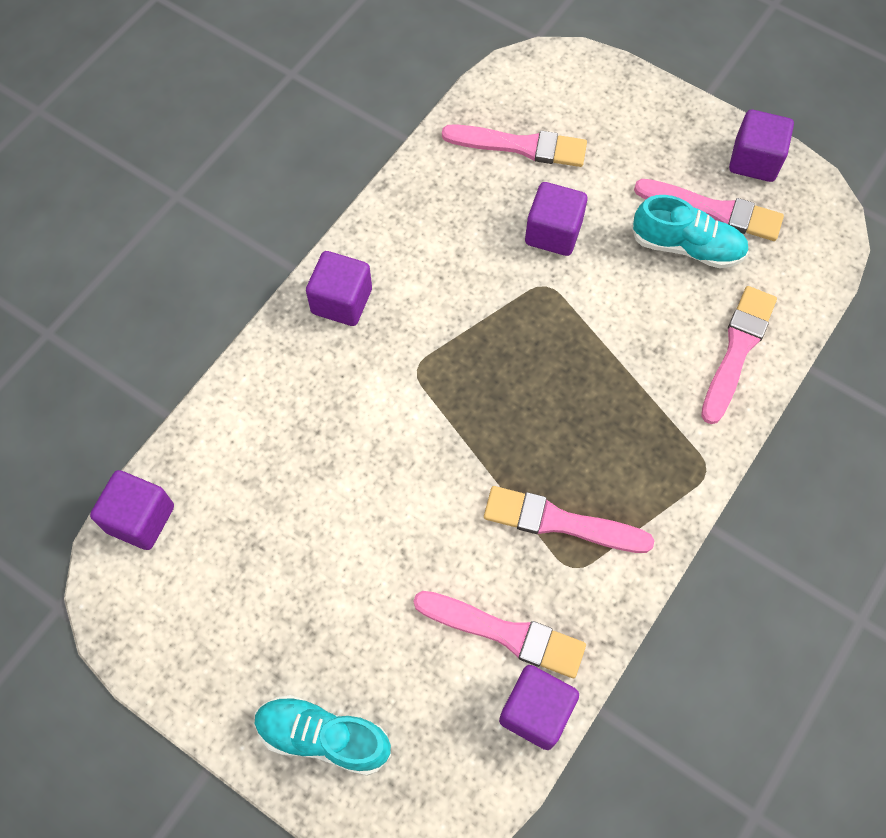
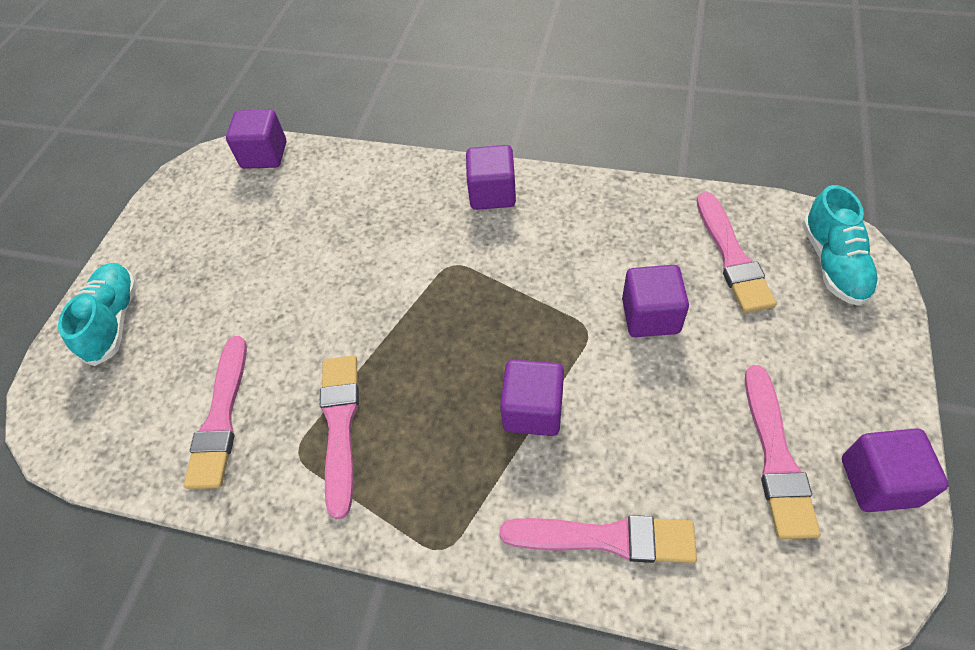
camera: 75 degrees right, 10 degrees down
purple cube [499,665,579,750] -> purple cube moved to [500,359,564,436]
turquoise shoe [631,195,749,268] -> turquoise shoe moved to [802,185,880,306]

